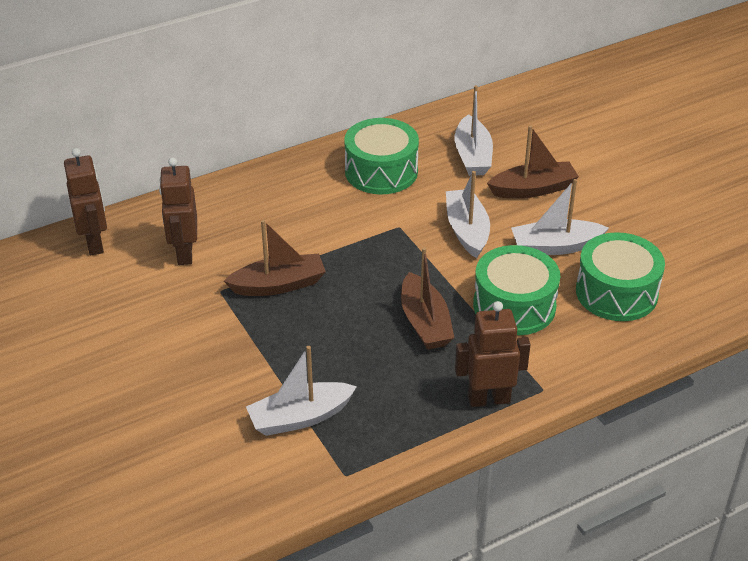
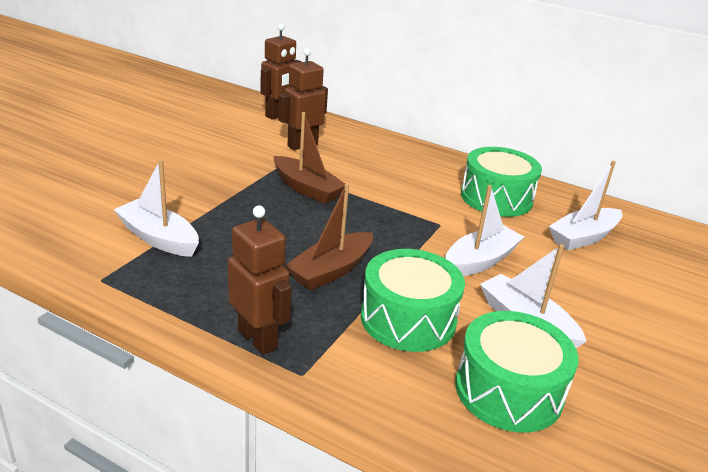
camera: 55 degrees right, 10 degrees down
brown boat [487,125,579,198] -> none

